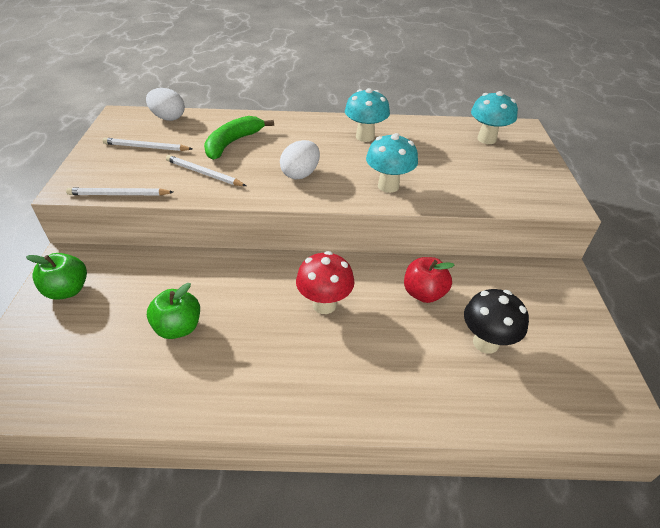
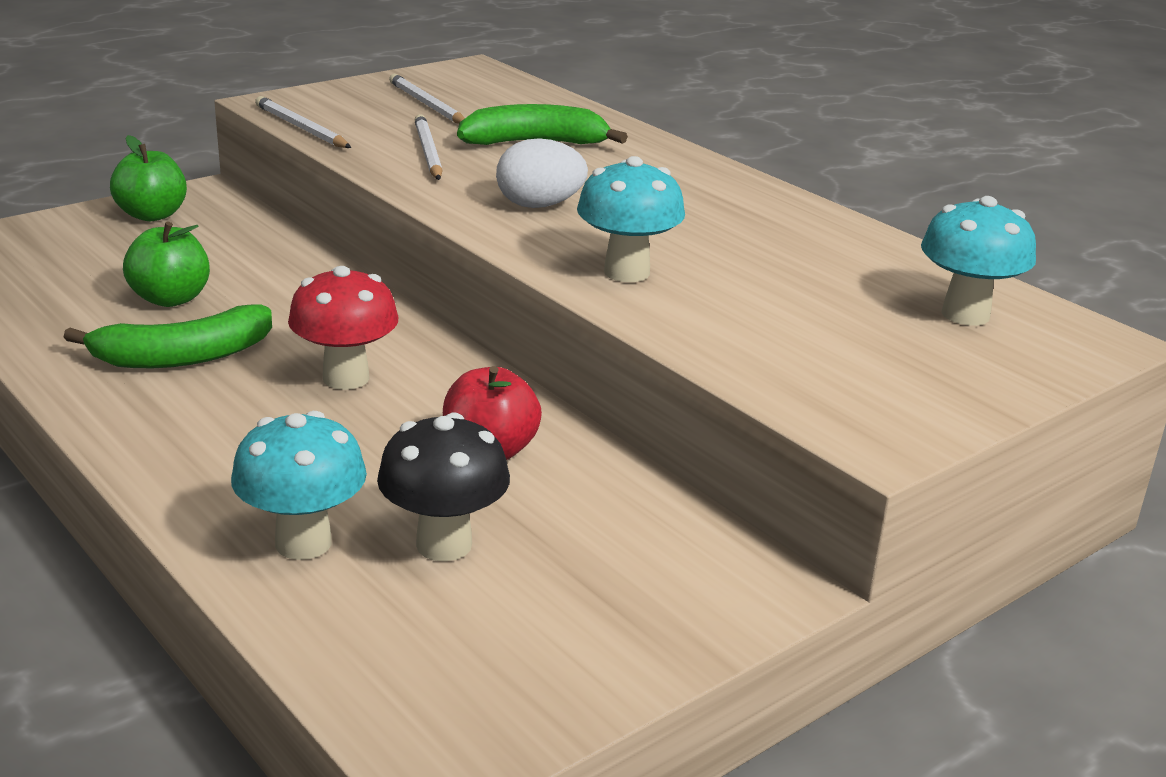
camera: 50 degrees right, 15 degrees down
white egg [146,88,185,121] -> none
turquoise mushroom [345,88,390,142] -> turquoise mushroom moved to [231,411,367,560]
none -> green banana [64,305,272,368]

